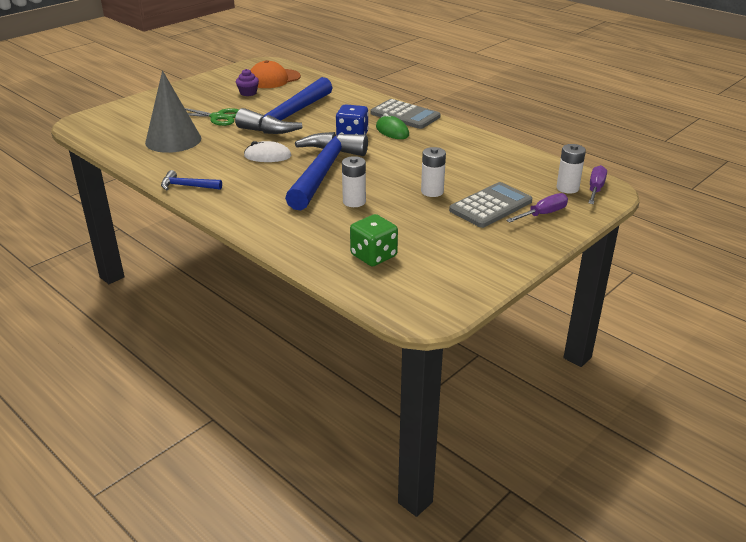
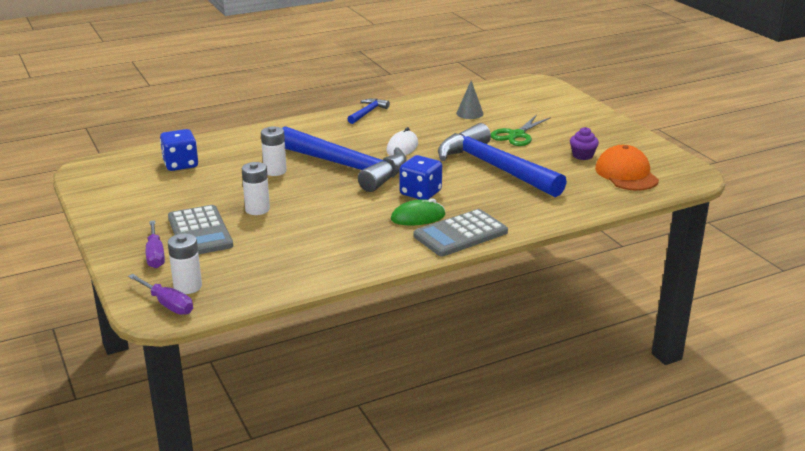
camera: 110 degrees right, 5 degrees down
grey cone [145,71,201,153] -> grey cone [456,81,484,119], size x0.49
green dice [350,214,398,266] -> blue dice [160,129,198,171]

